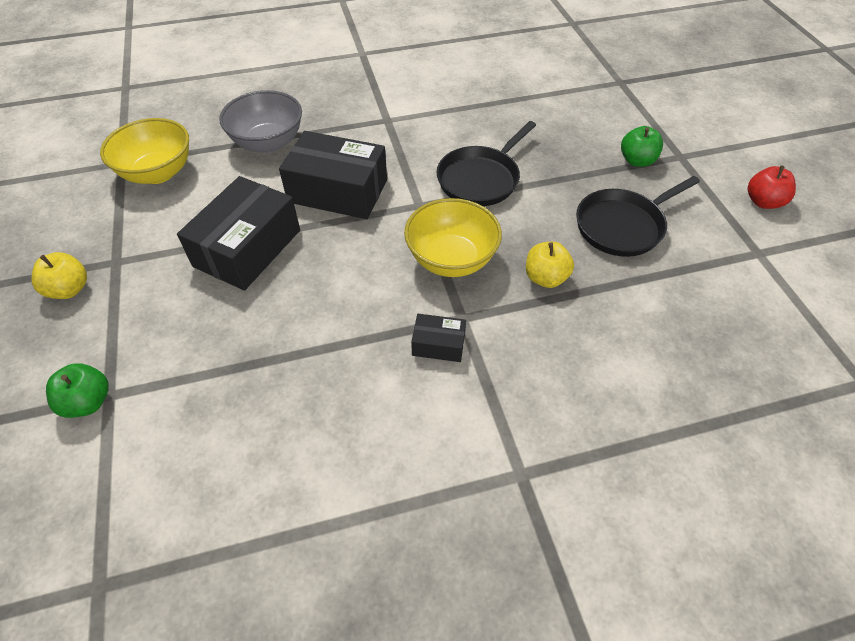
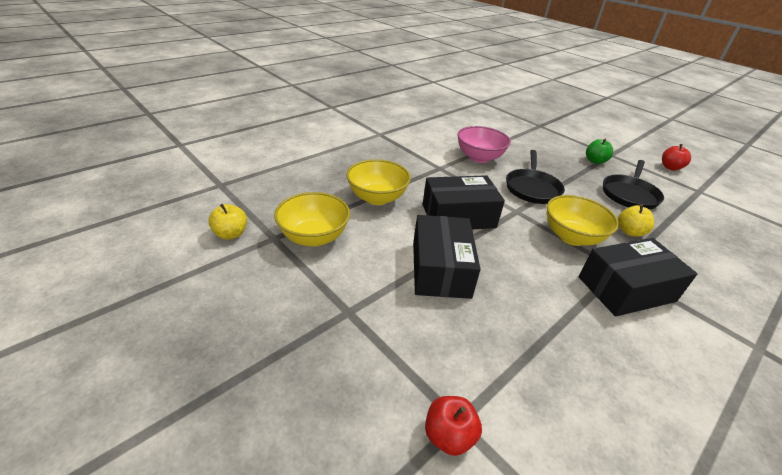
camera: 30 degrees left, 15 degrees down
yellow apple [32,252,87,299] -> yellow apple moved to [208,204,247,240]
green apple [46,363,109,418] -> red apple [425,396,482,456]
grey bowl [219,90,302,153] -> yellow bowl [346,159,411,205]
black box [411,314,466,362] -> black box [579,238,697,317], size x2.11
none -> pink bowl [457,126,511,163]

